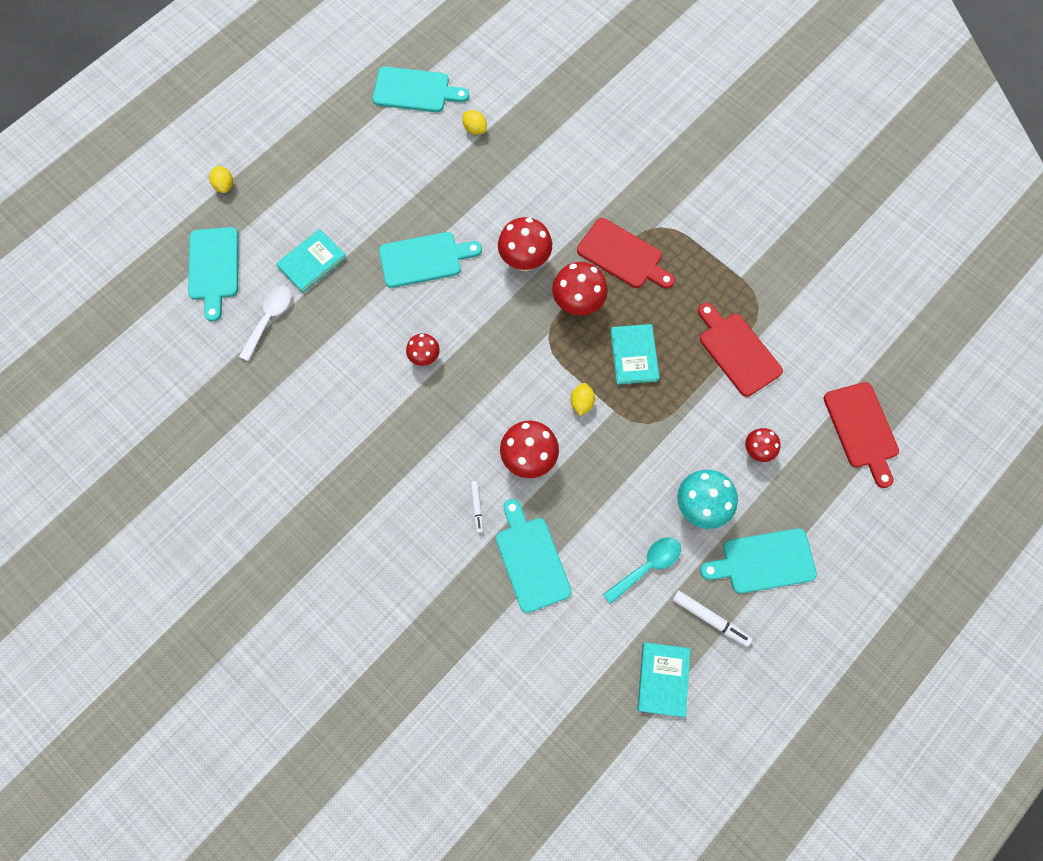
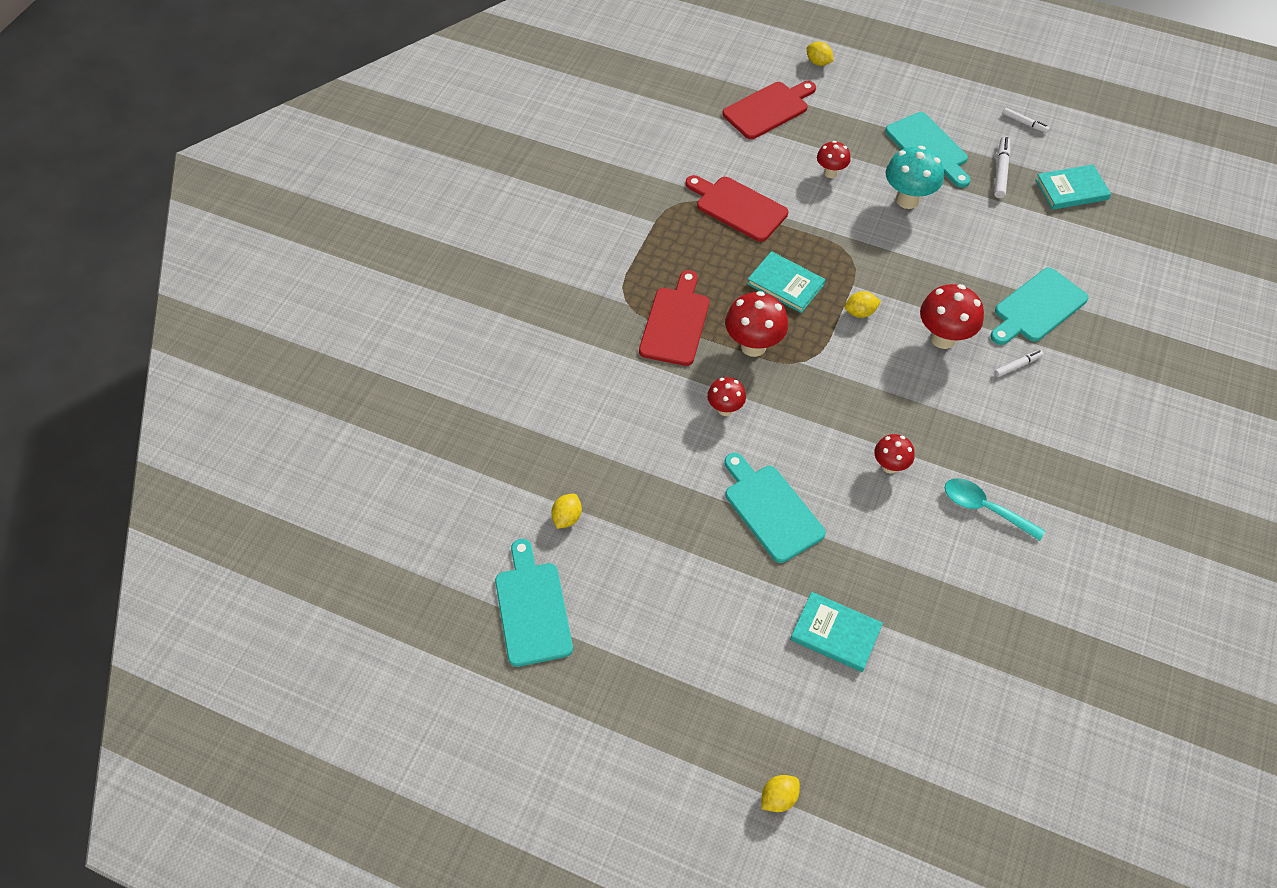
camera: 110 degrees left, 15 degrees down
turquoise cutting board [188,227,239,322] -> none
white spoon [239,286,291,361] -> none
red mushroom [498,217,552,271] -> red mushroom [707,377,746,416], size x0.60
turquoise spoon [603,537,681,604] -> turquoise spoon moved to [944,478,1045,541]
turquoise book [610,324,660,385] -> turquoise book turned 60 degrees clockwise [747,251,826,313]
red cutting board [698,303,783,397] -> red cutting board turned 90 degrees clockwise [686,175,788,242]
none -> yellow lemon [807,42,834,66]
none -> white marker [1003,108,1050,133]

